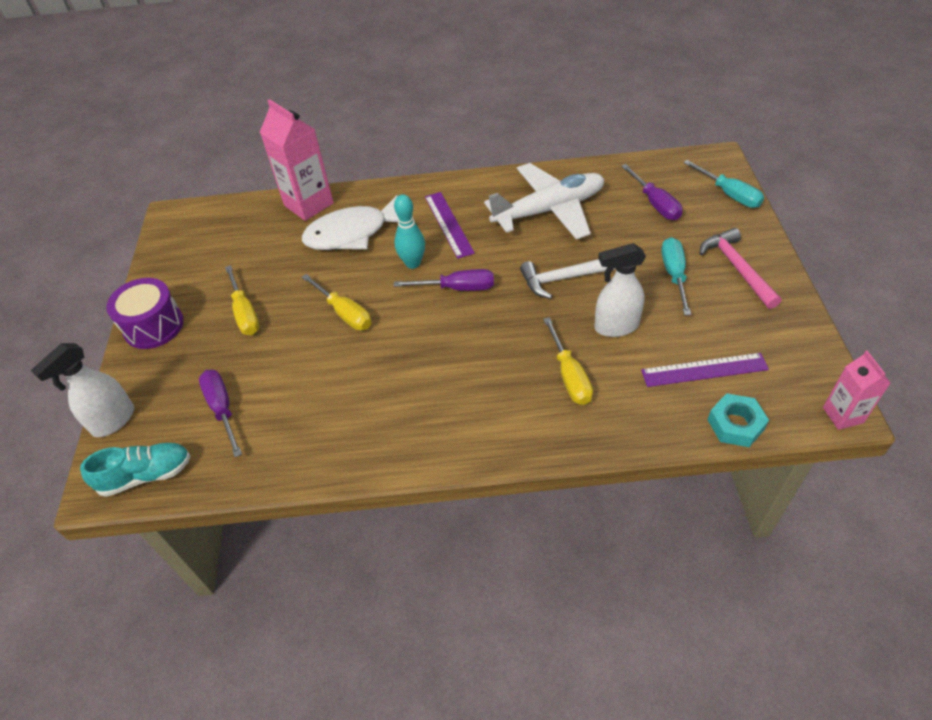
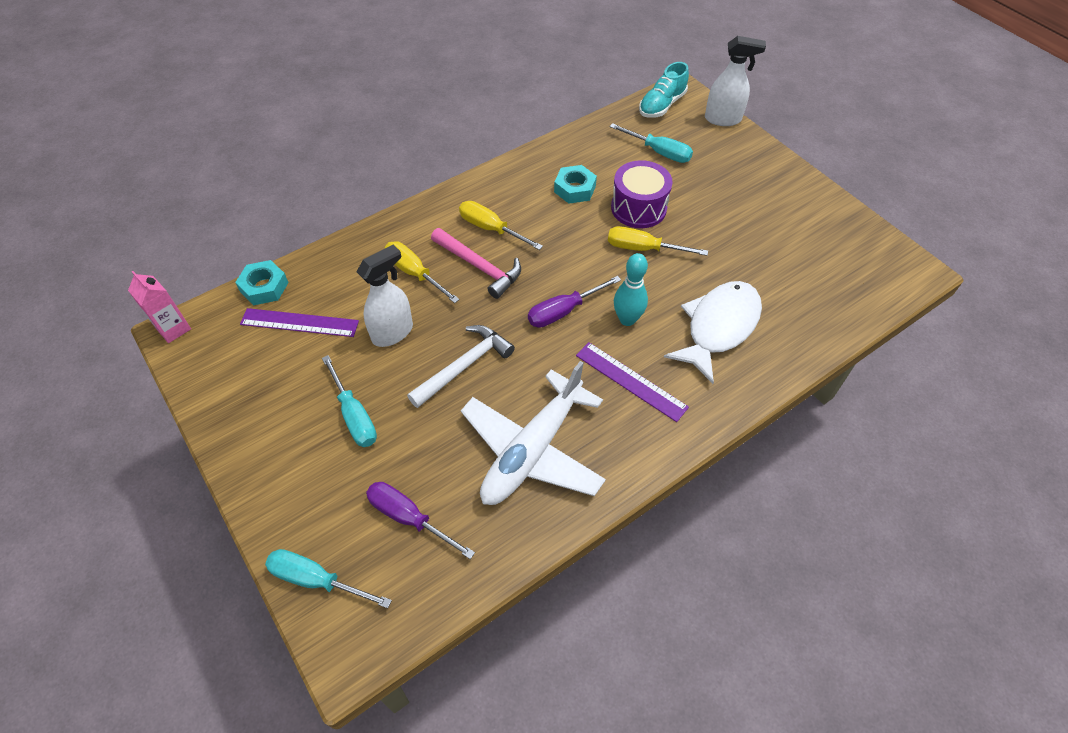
camera: 145 degrees right, 5 degrees up
white spray bottle [31,343,134,437] -> white spray bottle turned 90 degrees clockwise [705,36,766,126]
purple drum [106,278,184,349] -> purple drum moved to [611,160,673,228]
purple screwdriver [199,370,242,457] -> turquoise screwdriver [610,123,693,163]
yellow screwdriver [225,265,259,335] -> yellow screwdriver moved to [459,201,543,250]
pink carton [260,99,334,221] -> none
purple ruler [641,353,769,387] -> purple ruler turned 45 degrees clockwise [240,308,359,337]
pink hammer [699,228,781,309] -> pink hammer moved to [431,228,521,299]
none -> turquoise nut [554,165,597,204]

